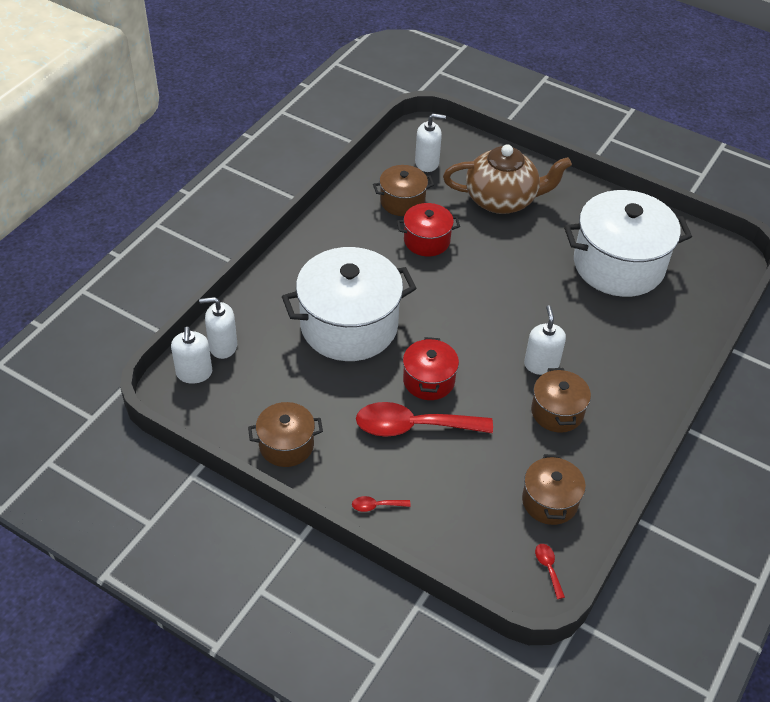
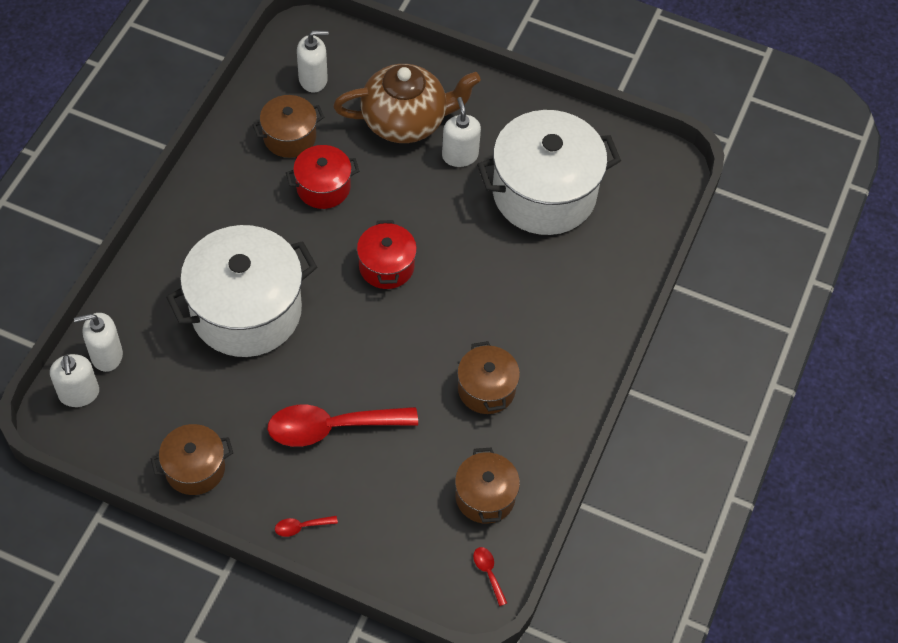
camera: 10 degrees left, 10 degrees up
red pot [403,337,459,400] -> red pot moved to [357,220,417,289]
white soap dispenser [524,305,566,375] -> white soap dispenser moved to [442,97,481,167]

